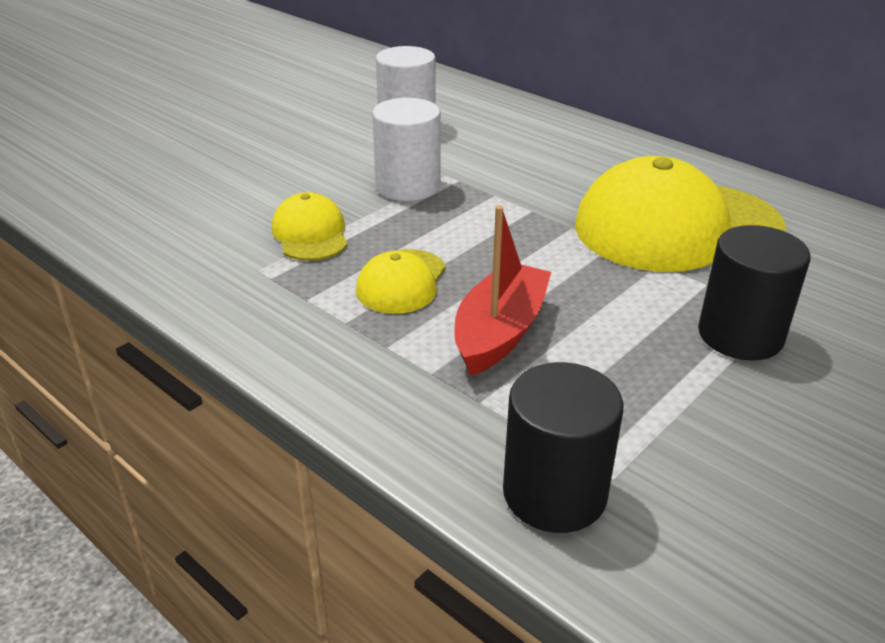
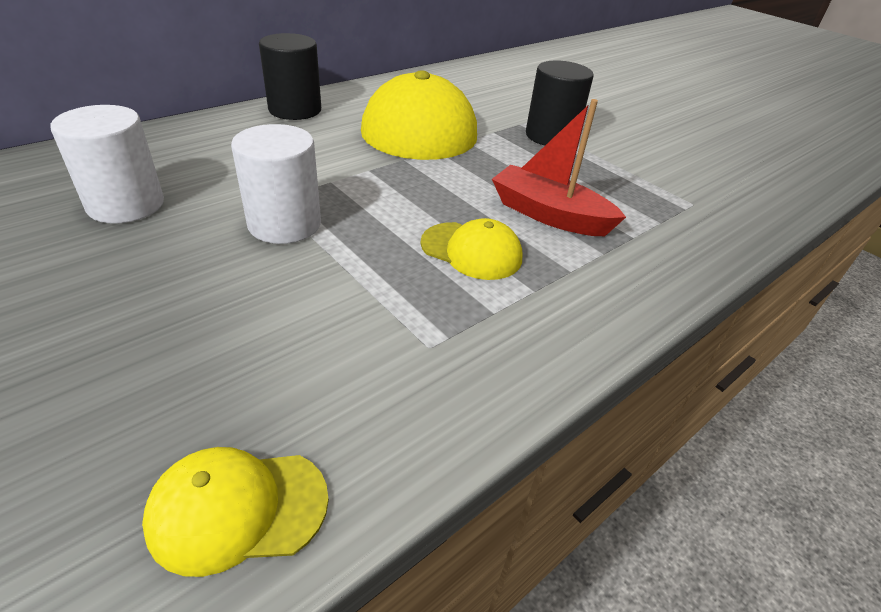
camera: 85 degrees left, 5 degrees up
yellow cap [272,192,347,261] -> yellow cap moved to [142,447,329,577]
black cylinder [503,362,624,533] -> black cylinder moved to [259,33,321,120]

